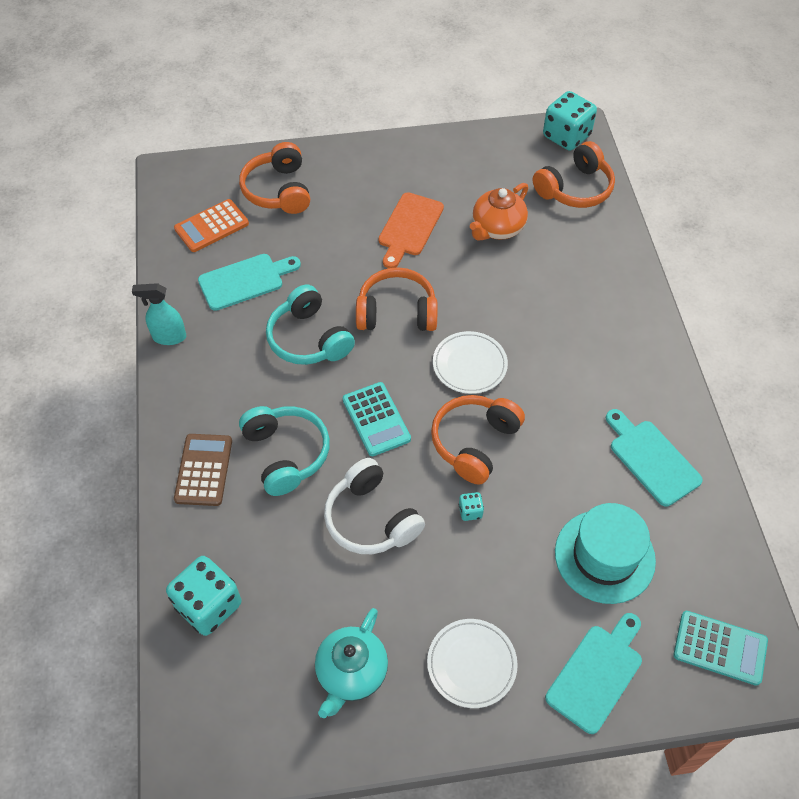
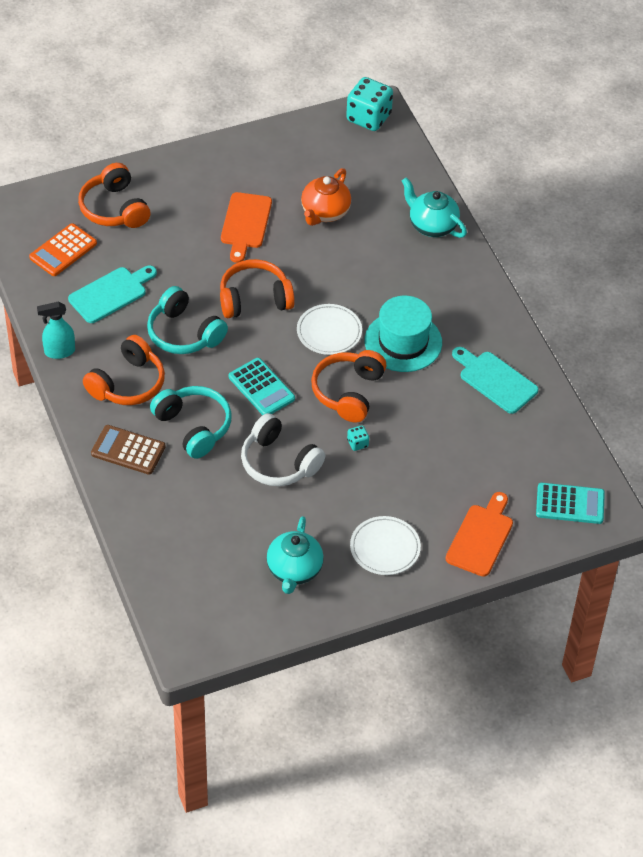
camera: 15 degrees left, 5 degrees down
turquoise dice [166,556,241,636] -> none
brown calculator [174,434,232,506] -> brown calculator turned 60 degrees counterclockwise [91,425,166,475]
orange headphones [533,141,615,208] -> orange headphones moved to [83,335,165,405]
turquoise cutting board [545,613,642,734] -> orange cutting board [445,492,513,577]
turquoise hat [555,503,656,604] -> turquoise hat moved to [365,296,442,372]
none -> turquoise teapot [402,177,467,238]

